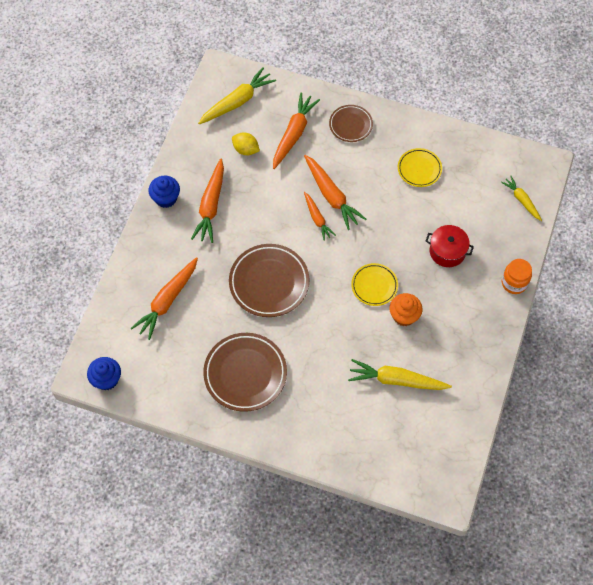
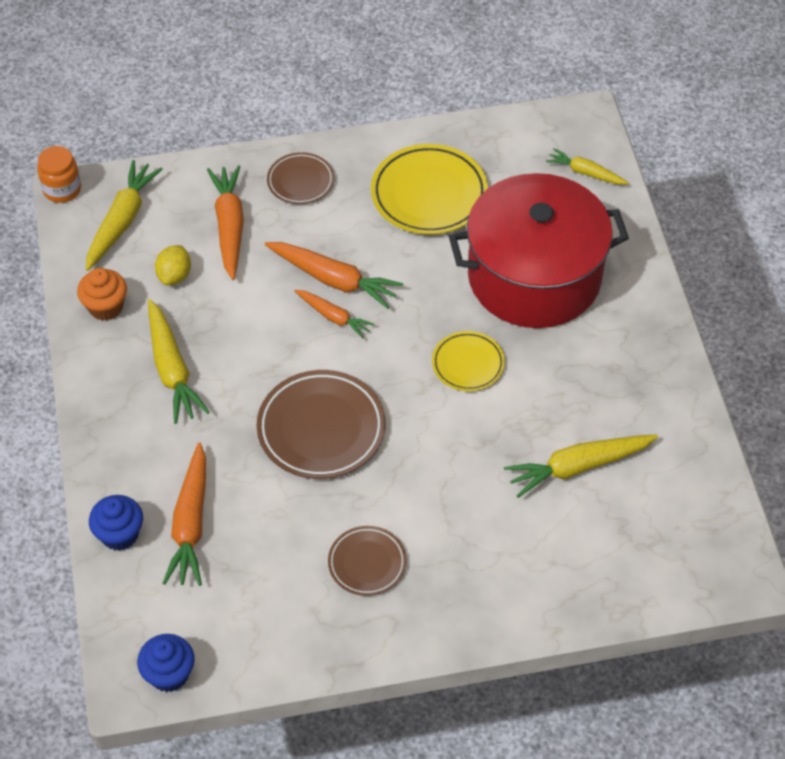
camera: 30 degrees left, 10 degrees down
blue cupcake [149,176,180,208] -> blue cupcake moved to [89,495,143,551]
orange carrot [191,158,224,243] -> yellow carrot [148,299,210,424]
brown plate [203,333,287,412] -> brown plate [328,526,407,596], size x0.58
yellow lemon [232,132,260,155] -> yellow lemon turned 75 degrees counterclockwise [155,245,191,285]
orange cupcake [389,293,423,326] -> orange cupcake moved to [77,268,127,321]
yellow plate [398,148,442,187] -> yellow plate [371,144,488,235], size x1.72
red pot [426,225,474,267] -> red pot [449,173,629,328], size x2.40
orange jar [502,259,532,294] -> orange jar moved to [37,146,81,203]

